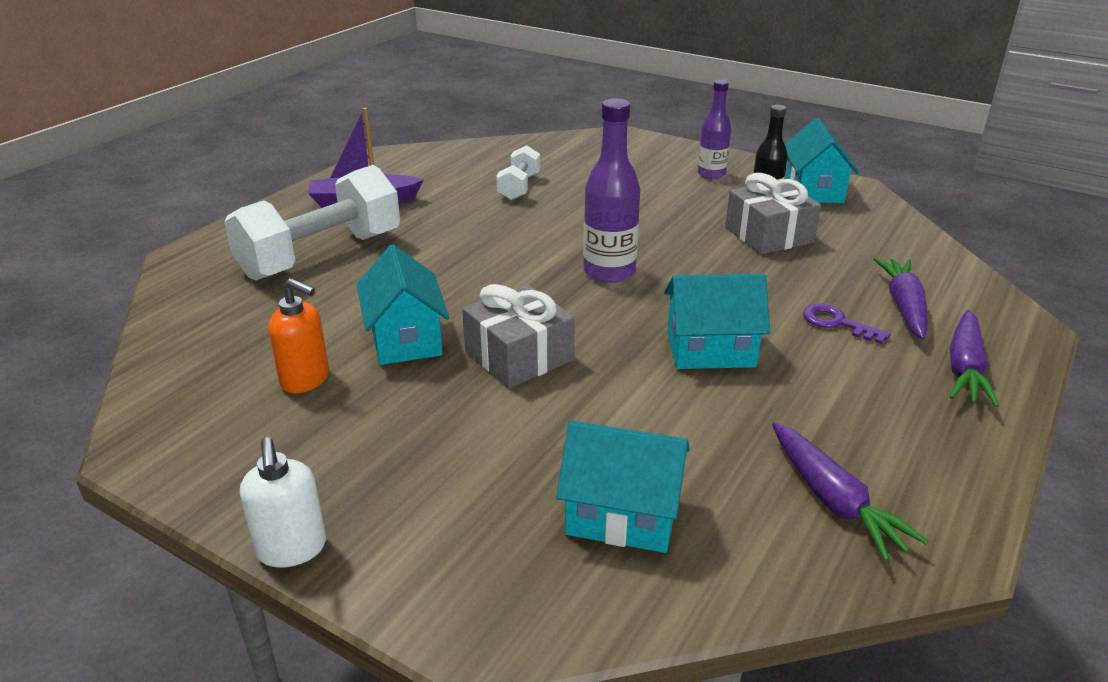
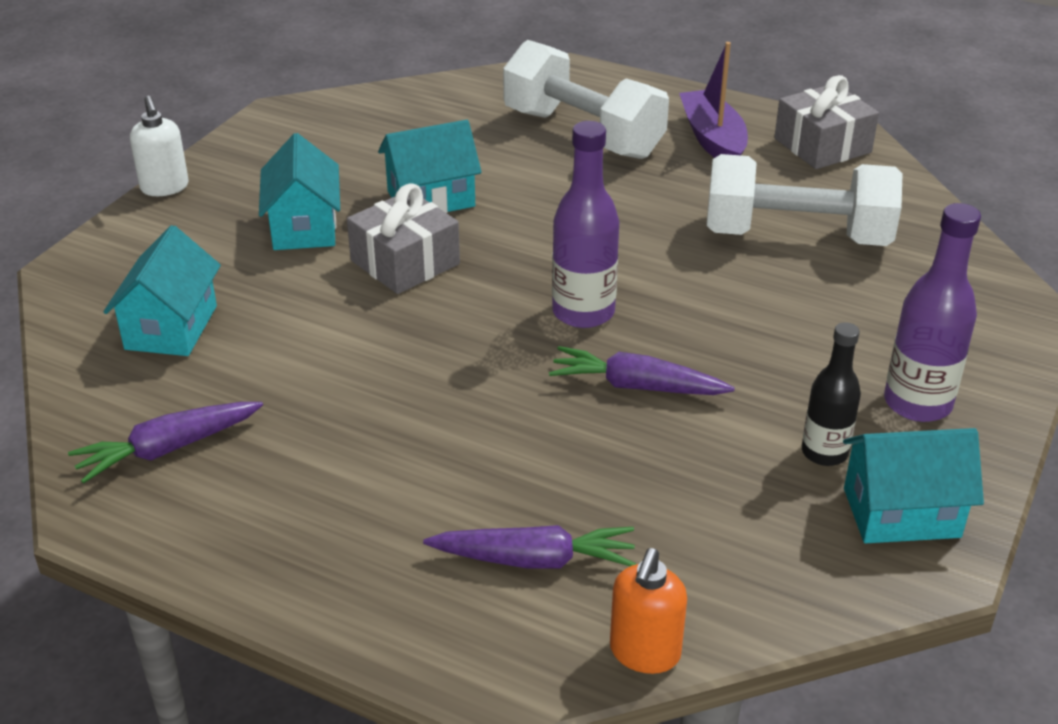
camera: 85 degrees right, 5 degrees up
white soap dispenser [240,437,326,568] -> white soap dispenser turned 90 degrees counterclockwise [130,96,189,196]
orange soap dispenser [268,278,329,393] -> orange soap dispenser moved to [610,548,687,674]
white dumbbell [496,145,540,200] -> white dumbbell [707,154,903,246], size x2.02
turquoise house [664,274,770,369] -> turquoise house moved to [259,133,340,250]
purple bottle [698,80,731,179] -> purple bottle [884,203,981,422], size x1.51
grey gift [725,173,821,255] -> grey gift moved to [774,75,879,169]
purple key [803,304,891,344] -> none
purple carrot [950,310,999,407] -> purple carrot moved to [549,346,735,395]

